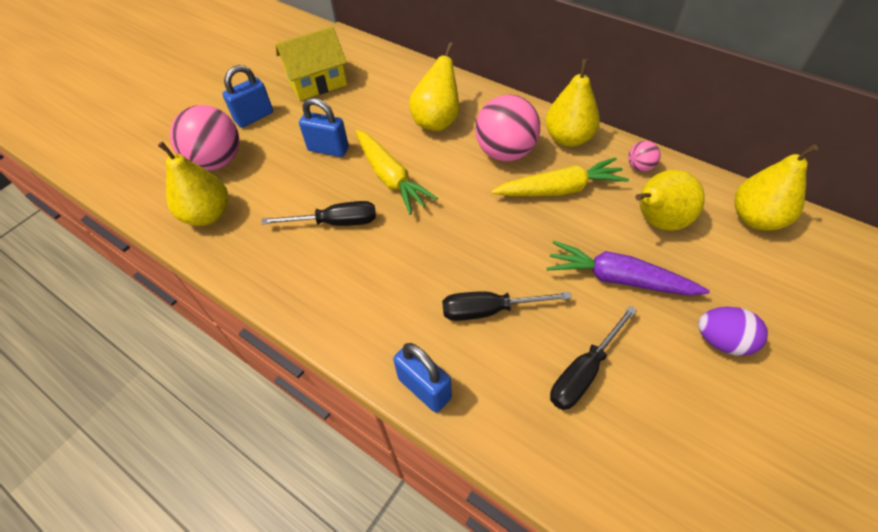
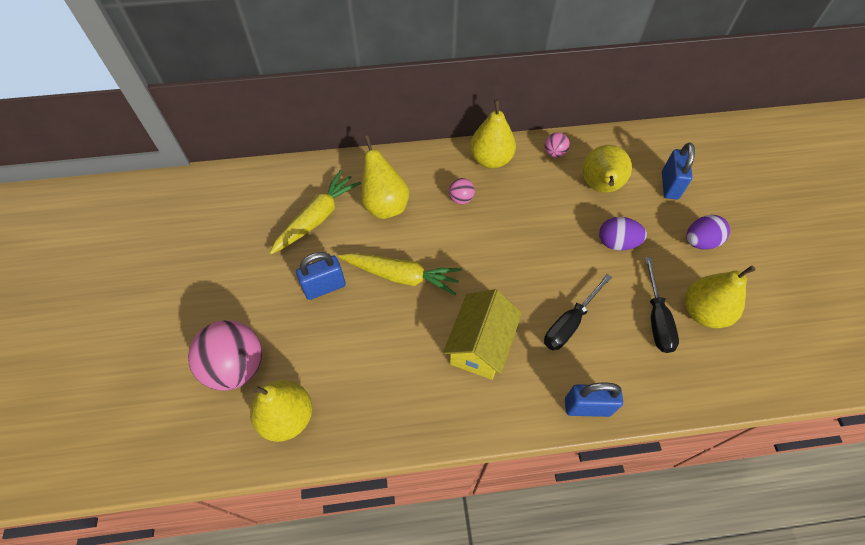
camera: 45 degrees left, 5 degrees up
blue padlock [222,65,273,128] -> blue padlock moved to [662,142,695,199]
black screwdriver [261,201,376,226] -> none
yellow house [276,26,347,101] -> yellow house moved to [443,289,522,380]
pink ball [475,95,540,161] -> pink ball [449,178,475,204], size x0.46
yellow carrot [491,157,629,196] -> yellow carrot moved to [270,170,361,254]
purple carrot [547,241,710,296] -> purple egg [599,217,647,251]
yellow pear [734,144,818,231] -> yellow pear moved to [685,266,756,328]

